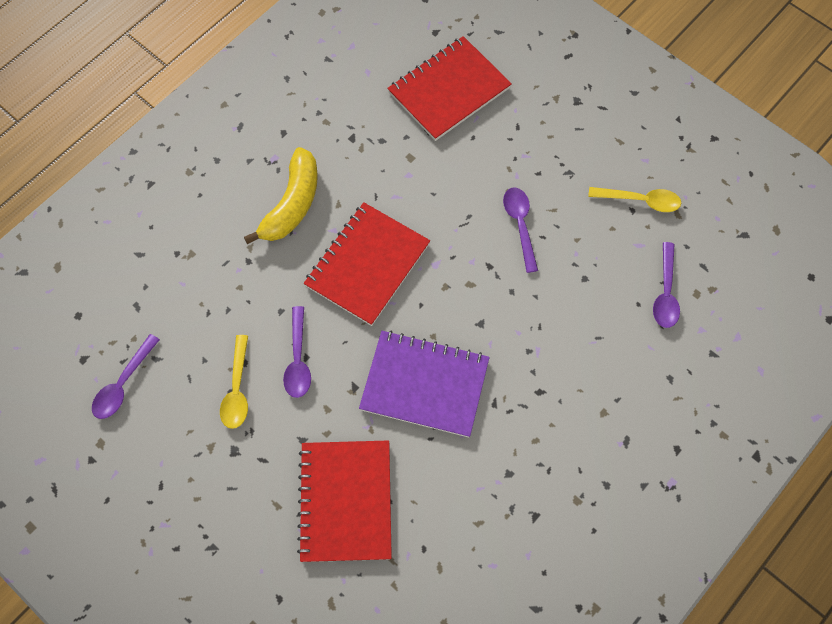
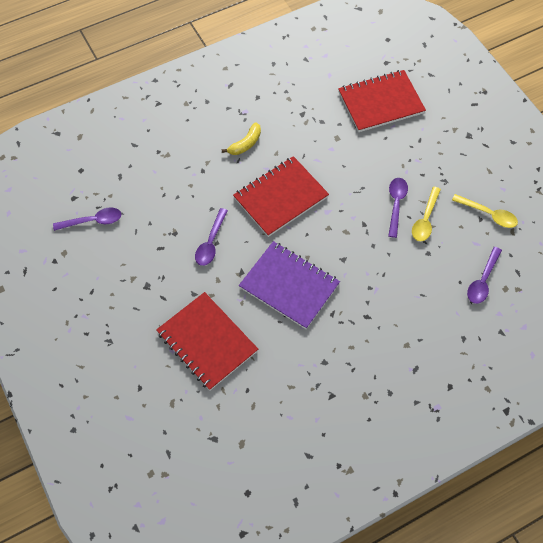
camera: 20 degrees right, 5 degrees down
purple spoon [92,334,160,419] -> purple spoon turned 150 degrees counterclockwise [53,208,121,231]
yellow spoon [220,335,248,429] -> yellow spoon moved to [412,187,441,241]
yellow banana [244,147,318,244] -> yellow banana [221,122,261,155], size x0.60
red notebook [297,440,392,562] -> red notebook turned 60 degrees counterclockwise [156,292,258,390]

